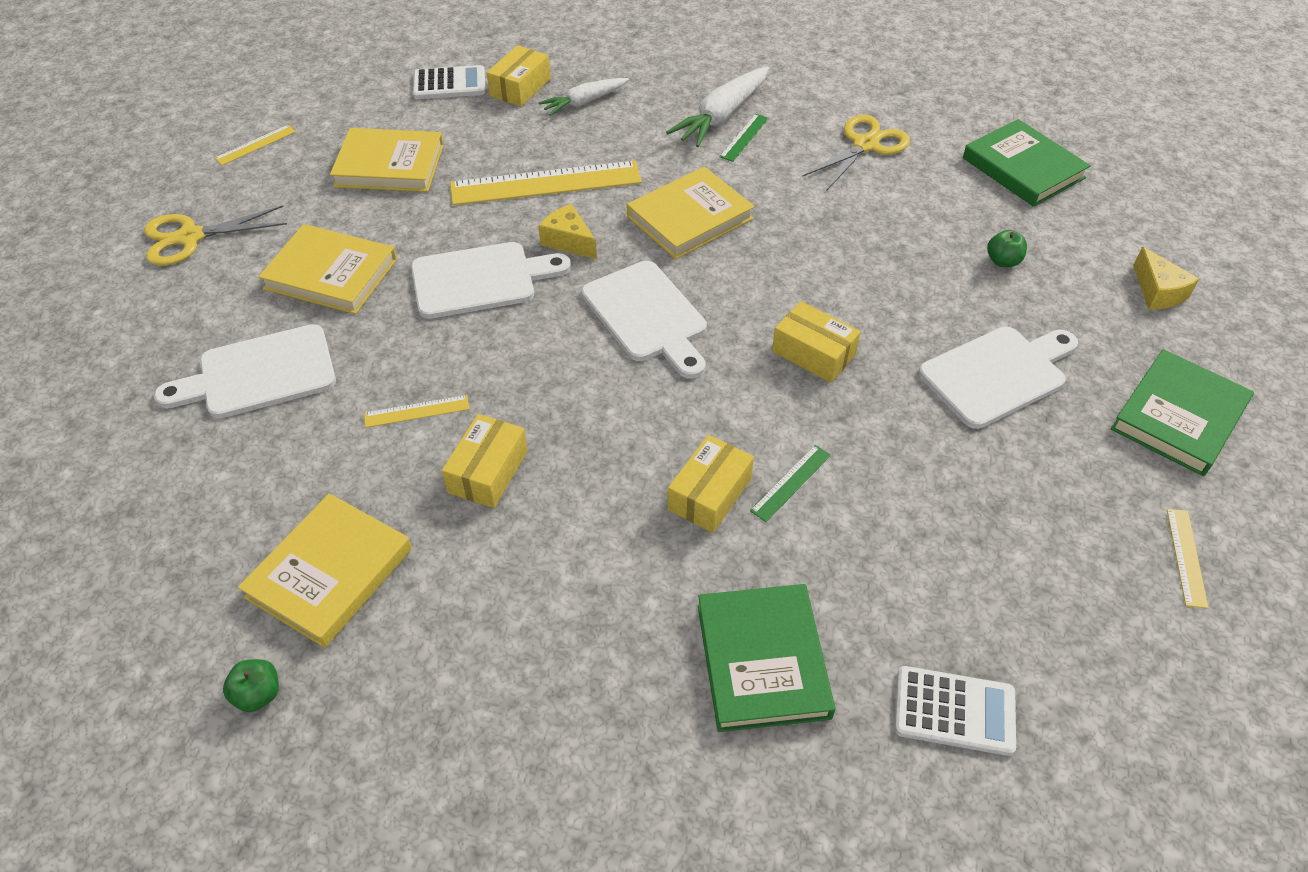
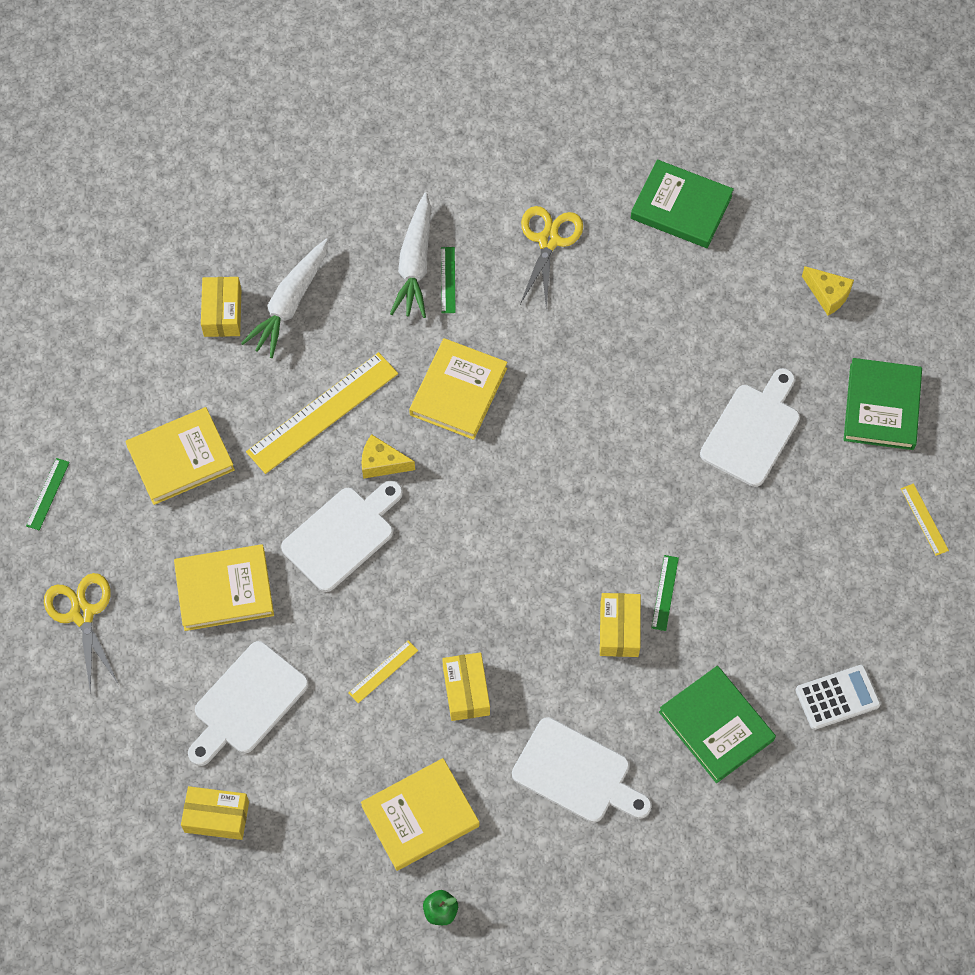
camera: 30 degrees left, 15 degrees up
yellow scissors [144,205,287,266] -> yellow scissors turned 120 degrees clockwise [44,573,119,694]
yellow ruler [215,125,296,165] -> green ruler [26,458,70,530]
yellow book [238,493,412,648] -> yellow book turned 60 degrees clockwise [361,758,479,871]
white calculator [413,65,485,99] -> none
white carrot [538,78,629,116] -> white carrot [241,238,328,358], size x1.54
white cutting board [581,261,707,379] -> white cutting board moved to [512,717,652,823]
yellow box [772,301,861,383] -> yellow box moved to [181,786,249,840]
green apple [987,230,1027,267] -> none

